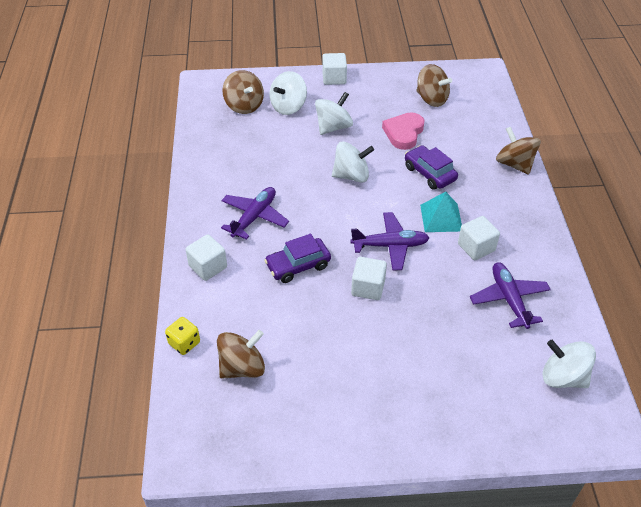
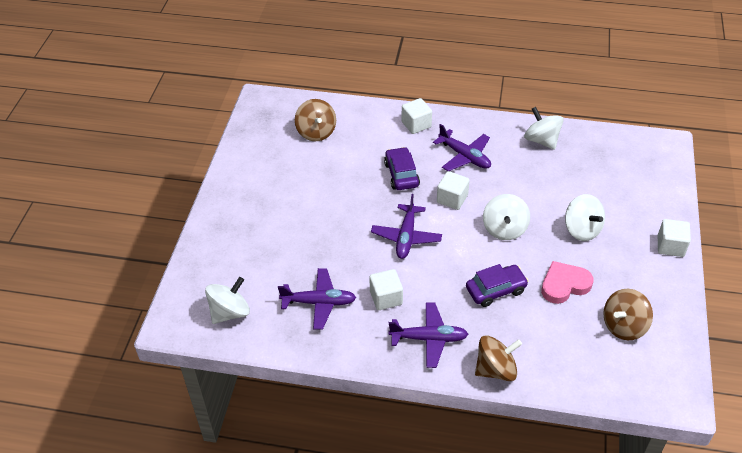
camera: 105 degrees right, 0 degrees up
yellow dice [165,317,200,355] -> none
brown spinning top [222,70,264,114] -> none
white spinning top [269,71,307,115] -> white spinning top moved to [524,107,564,150]
white cube [351,257,387,300] -> white cube moved to [437,171,470,210]
pink heart [382,112,425,150] -> pink heart turned 60 degrees counterclockwise [541,261,593,304]
turquoise pyramid [420,192,462,232] -> none
none -> purple plane [389,302,468,368]

